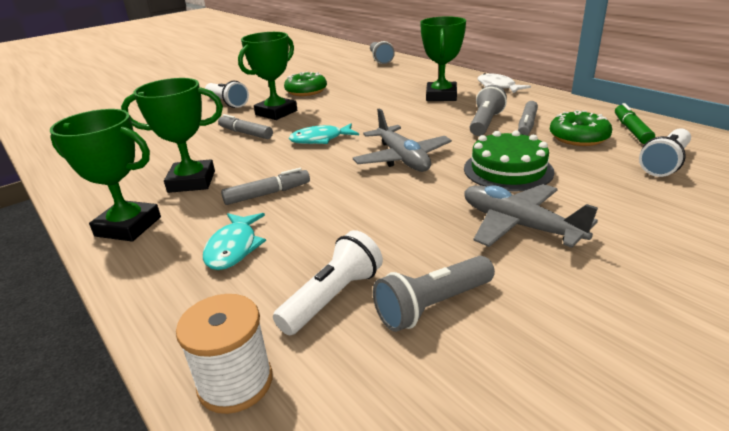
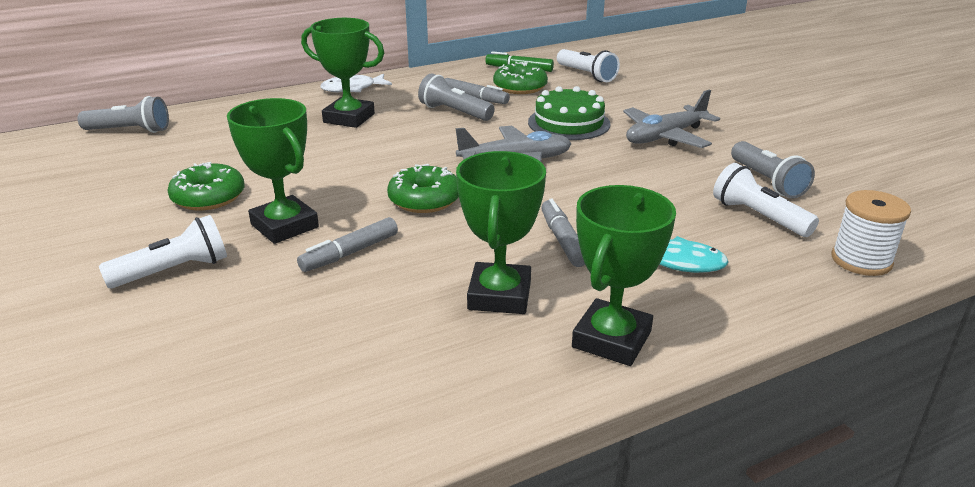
camera: 80 degrees left, 0 degrees up
turquoise fish [289,123,359,144] -> green donut [387,164,459,213]

